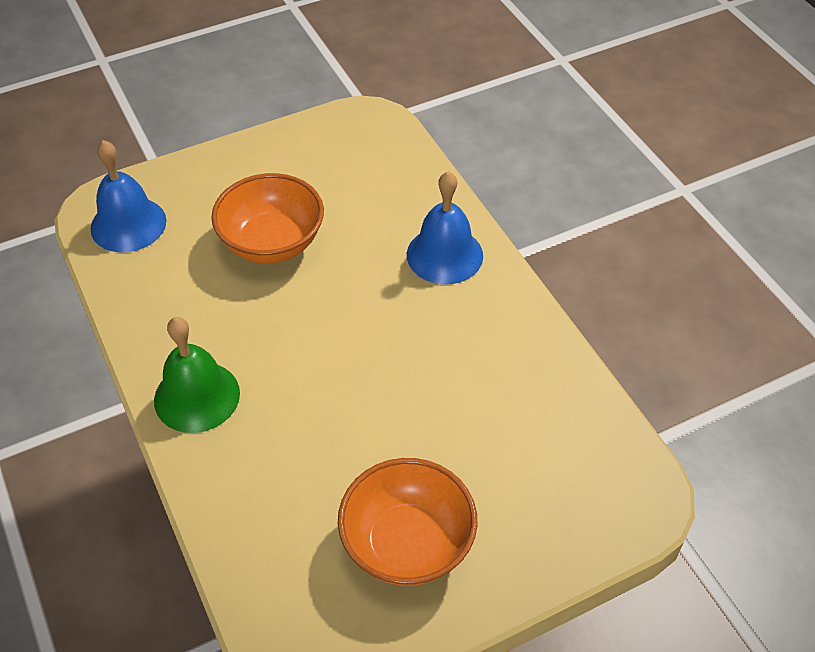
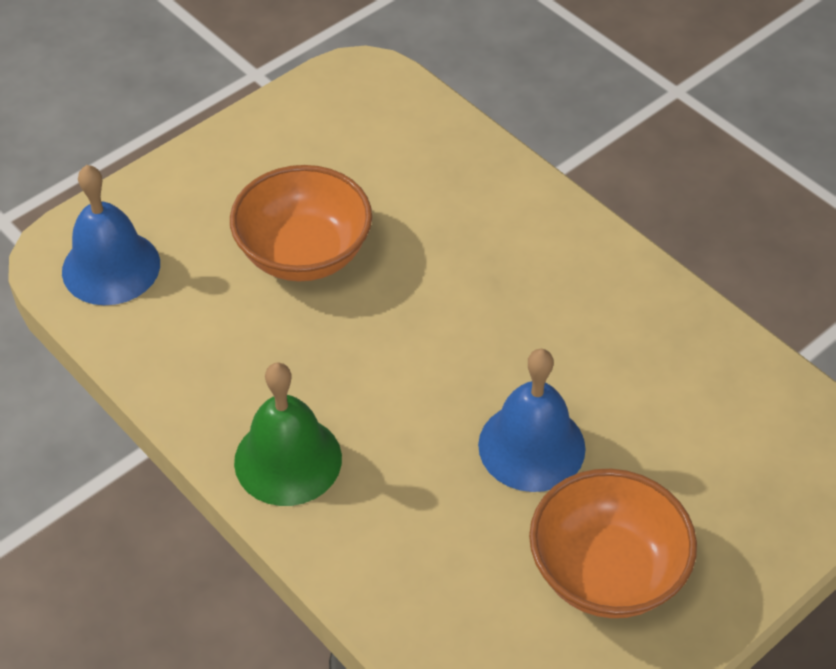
camera: 15 degrees left, 0 degrees up
blue bell [407,171,483,284] -> blue bell moved to [478,349,586,492]

